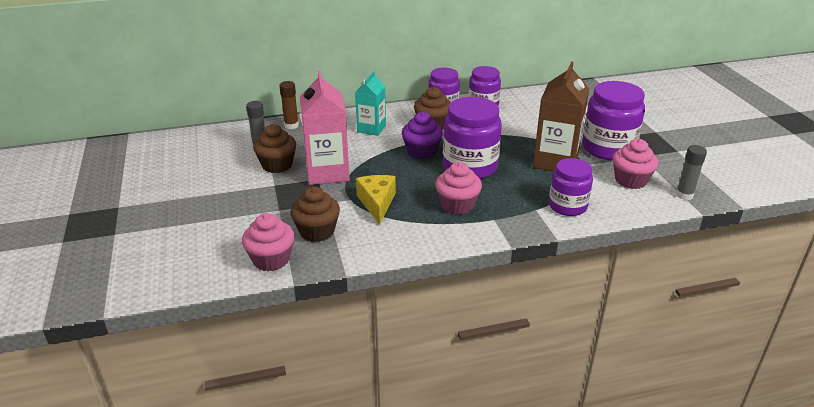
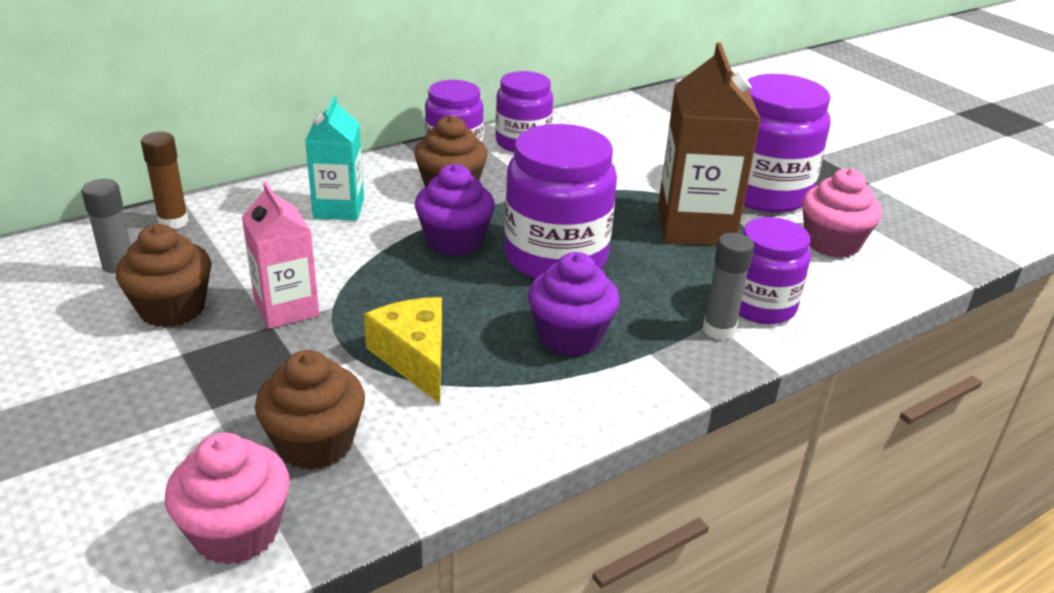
camera: 20 degrees left, 0 degrees up
pink carton [300,70,350,185] -> pink carton [242,182,319,329], size x0.63
pink cupcake [435,162,482,215] -> purple cupcake [528,252,620,356]
grey glue stick [676,145,707,200] -> grey glue stick moved to [703,233,754,340]

